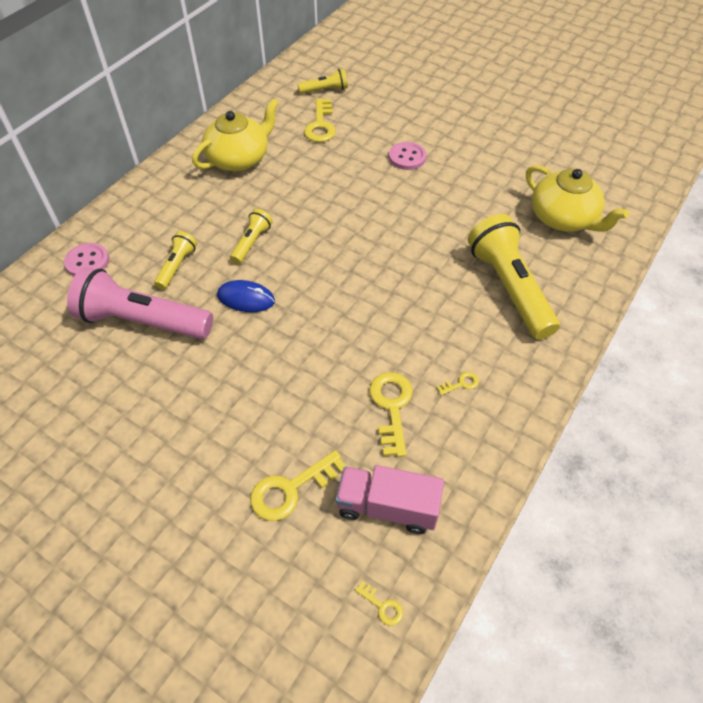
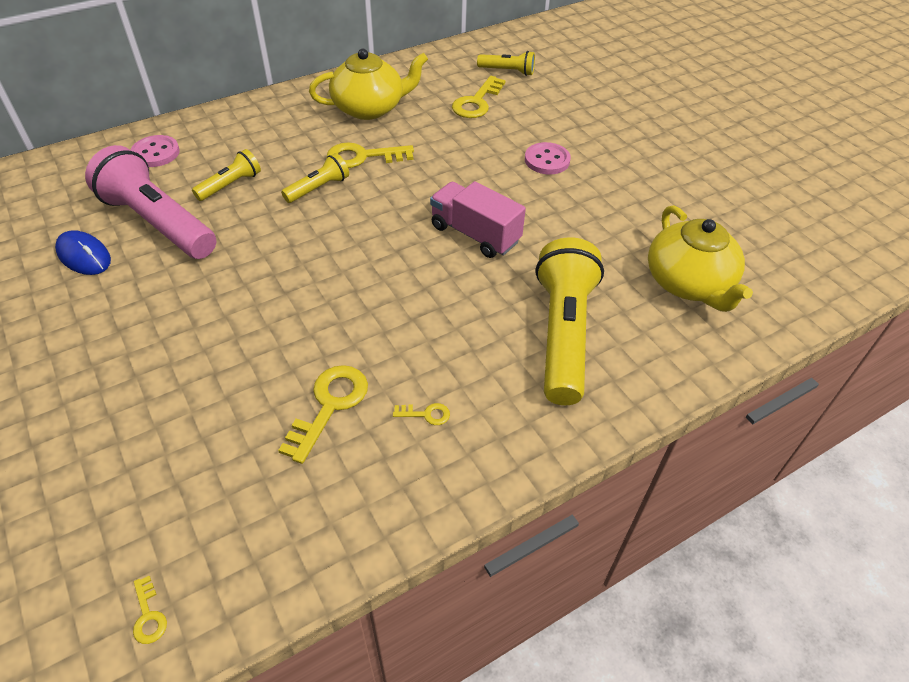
camera: 25 degrees right, 5 degrees down
blue mouse [217,280,275,312] -> blue mouse moved to [55,230,111,275]
yellow key [250,450,346,521] -> yellow key moved to [327,143,414,168]
pink truck [336,465,444,534] -> pink truck moved to [430,181,526,258]

